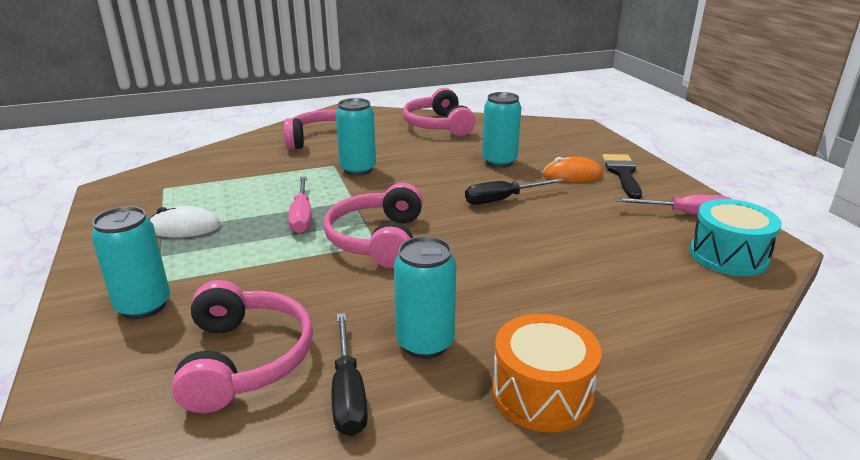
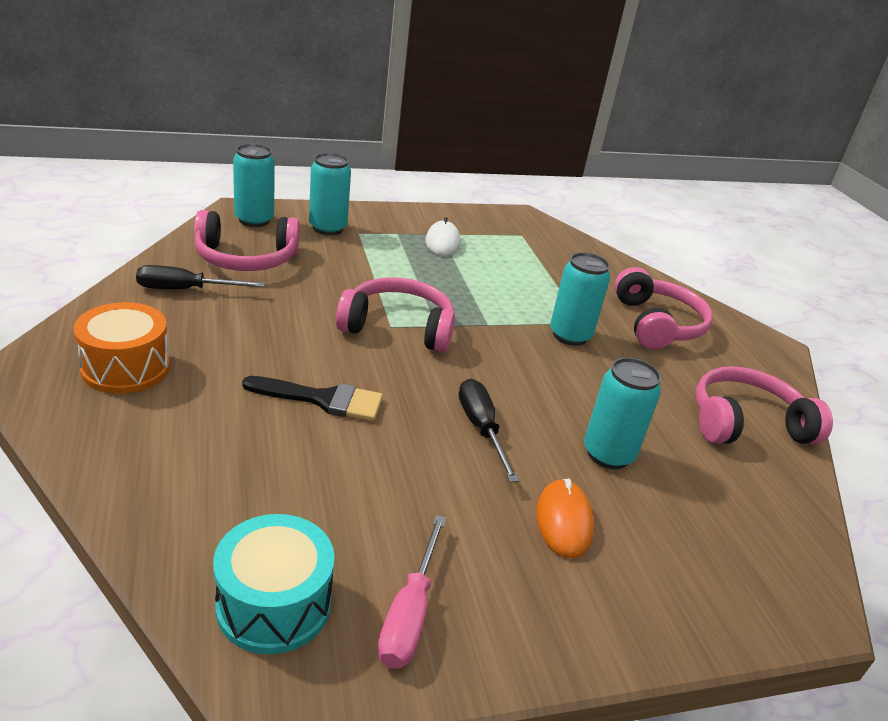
camera: 90 degrees right, 5 degrees up
pink screwdriver [288,177,312,234] -> none
turquoise can [394,236,456,359] -> turquoise can moved to [233,144,275,227]
black brush [602,154,642,199] -> black brush moved to [242,376,383,421]

